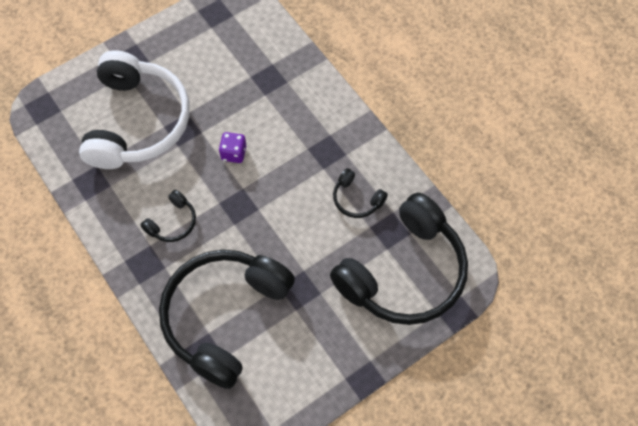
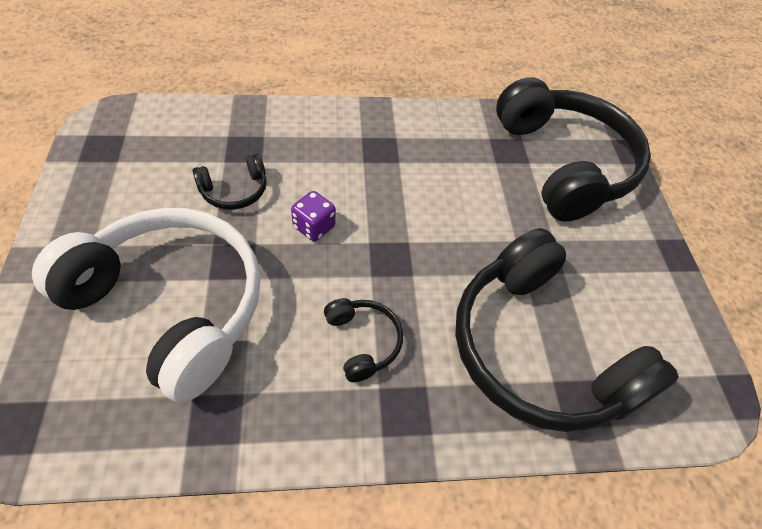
camera: 65 degrees left, 10 degrees down
black headphones [333,168,388,218] -> black headphones moved to [192,154,267,210]

